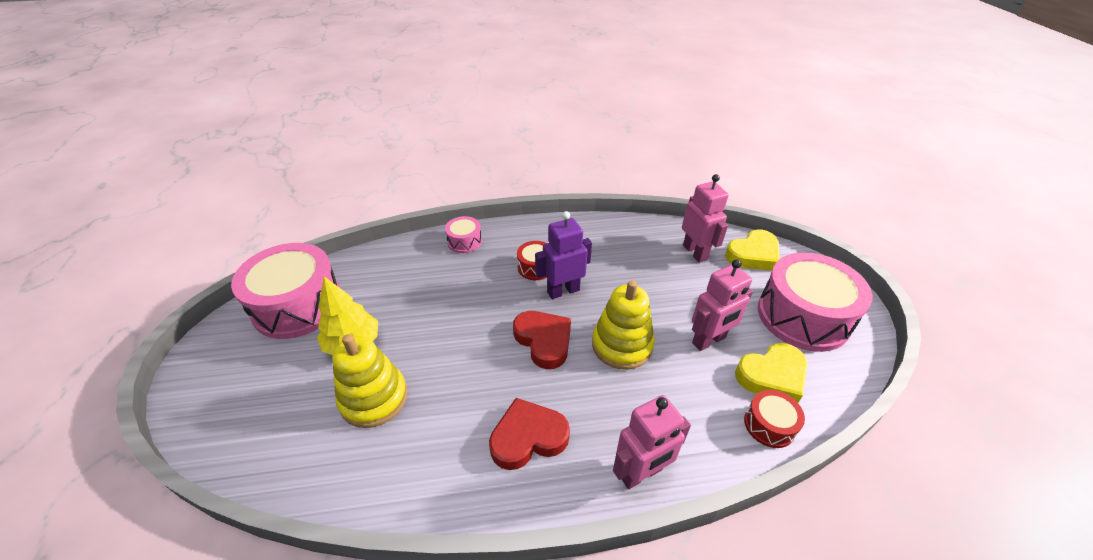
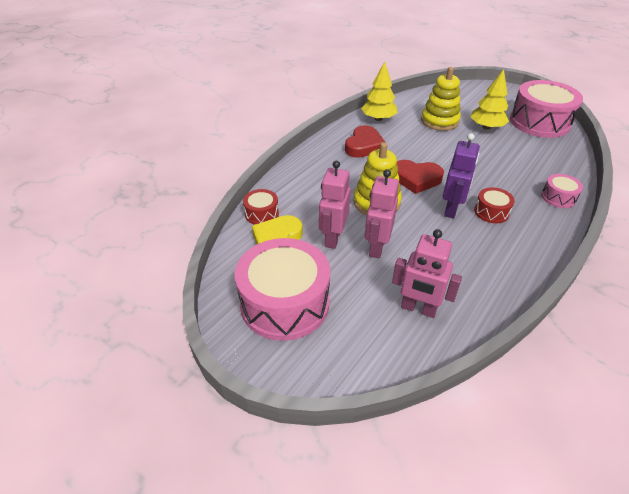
camera: 135 degrees right, 0 degrees up
pink robot [613,395,691,489] -> pink robot moved to [365,169,399,258]
yellow heart [725,229,780,271] -> none
none -> yellow tree [361,62,398,121]

